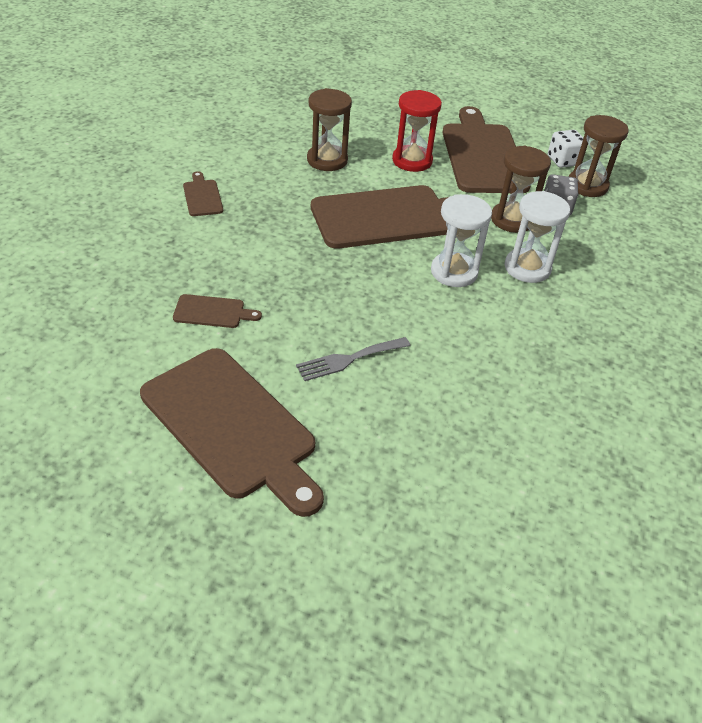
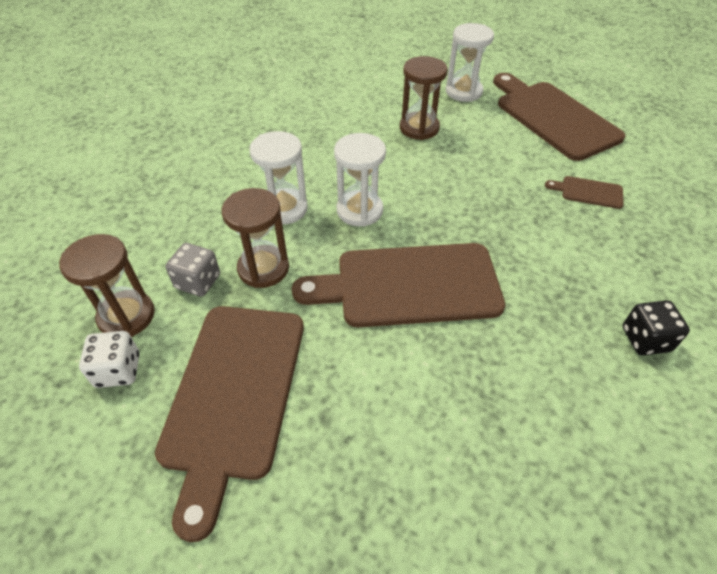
camera: 165 degrees left, 5 degrees up
brown cutting board [183,171,223,216] -> black dice [623,300,690,356]
grey fork [296,337,411,381] -> none
brown hourglass [307,88,352,171] -> brown hourglass moved to [400,56,447,140]
red hourglass [392,90,442,172] -> none
none -> white hourglass [446,23,494,102]

